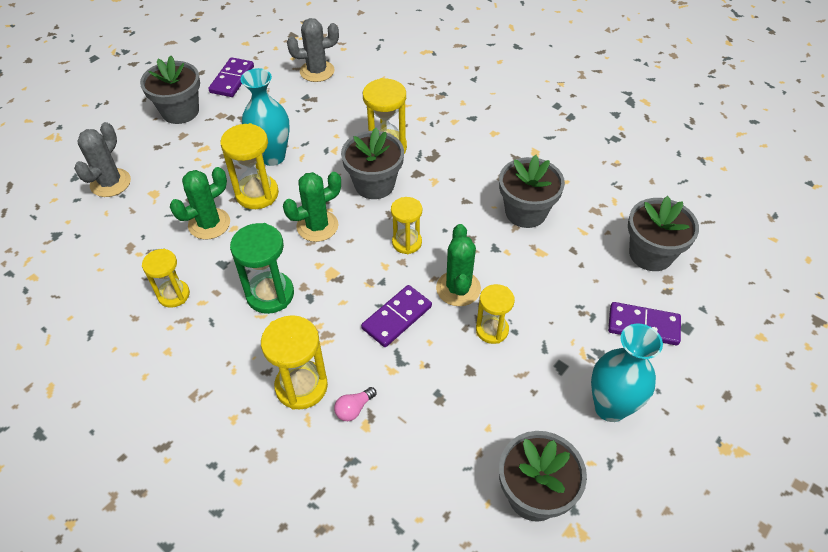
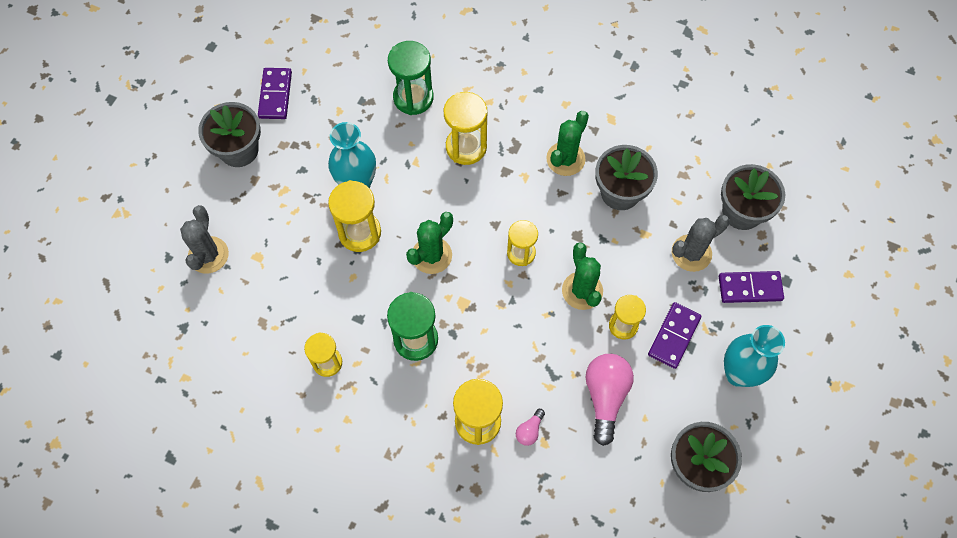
camera: 15 degrees left, 15 degrees up
green cactus [170,167,230,240] -> green cactus moved to [546,111,589,176]
grey cactus [287,18,339,82] -> grey cactus moved to [672,215,730,272]
grey flower pot [341,128,404,199] -> none
purple domino [361,285,432,347] -> purple domino moved to [648,302,701,369]
none -> green hourglass [388,41,434,115]
none -> pink light bulb [586,354,634,446]

